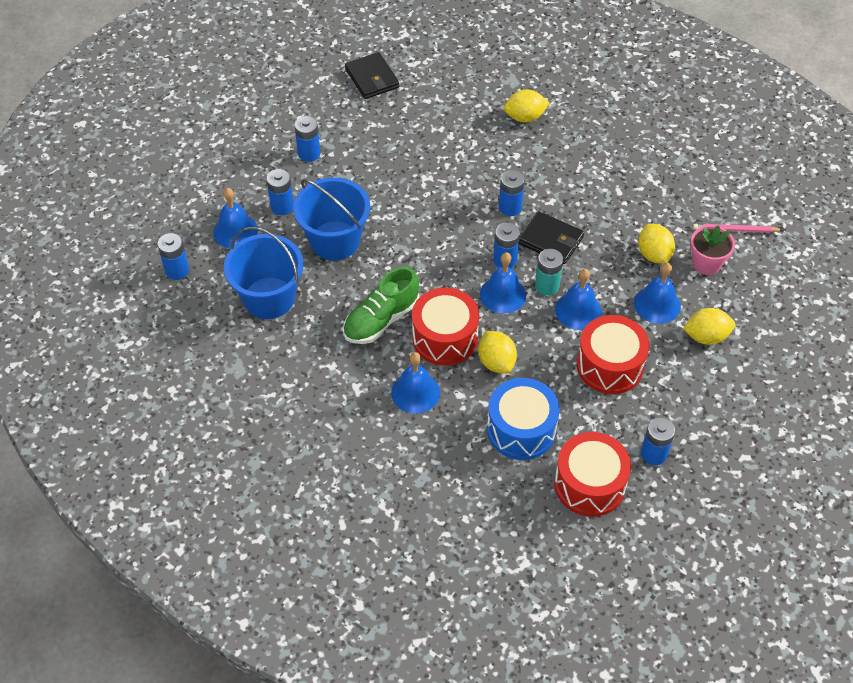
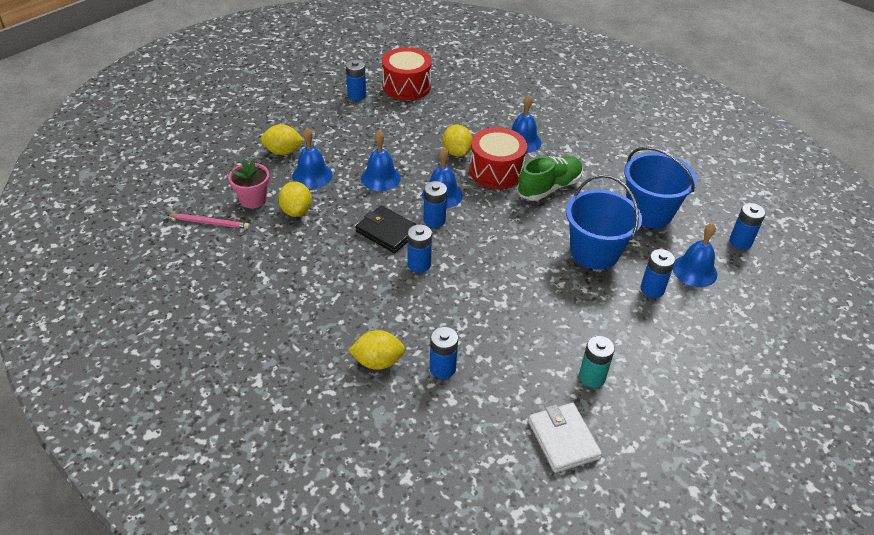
camera: 175 degrees left, 10 degrees down
blue battery [295,116,320,162] -> blue battery moved to [430,327,458,379]
black wallet [345,52,399,99] -> white wallet [528,403,602,473]
blue drum [487,378,560,460] -> none
turquoise battery [535,249,563,296] -> turquoise battery moved to [579,336,615,388]
red drum [577,315,649,394] -> none

